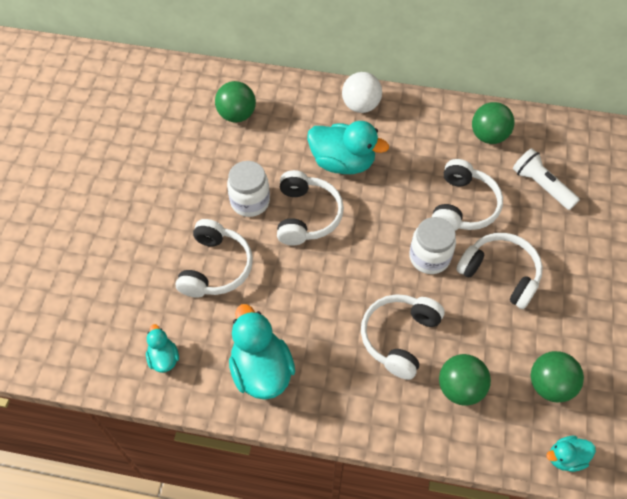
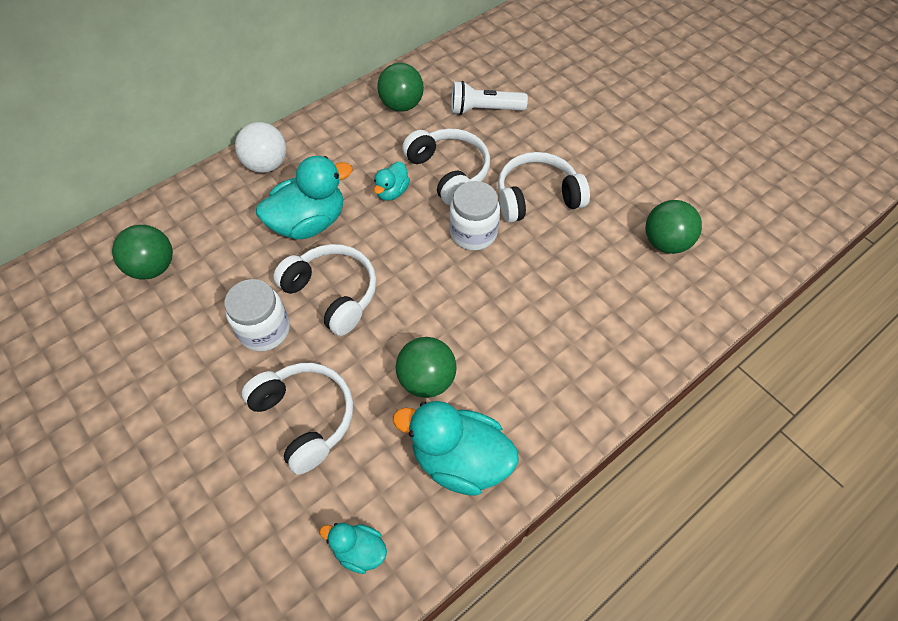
camera: 50 degrees left, 0 degrees up
white headphones [361,294,444,380] -> none
green ball [439,354,491,406] -> green ball moved to [396,337,456,398]
turquoise duck [546,436,596,472] -> turquoise duck moved to [374,162,410,201]

